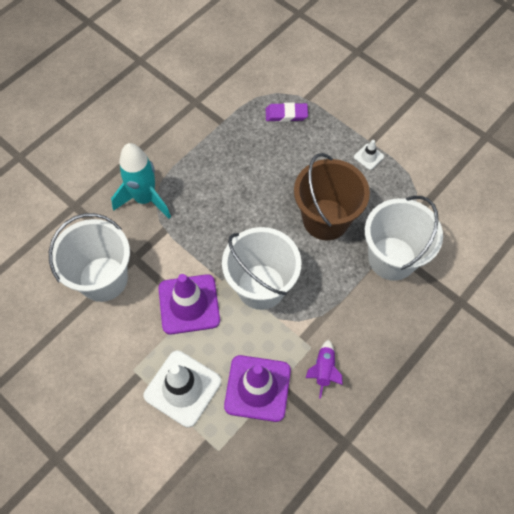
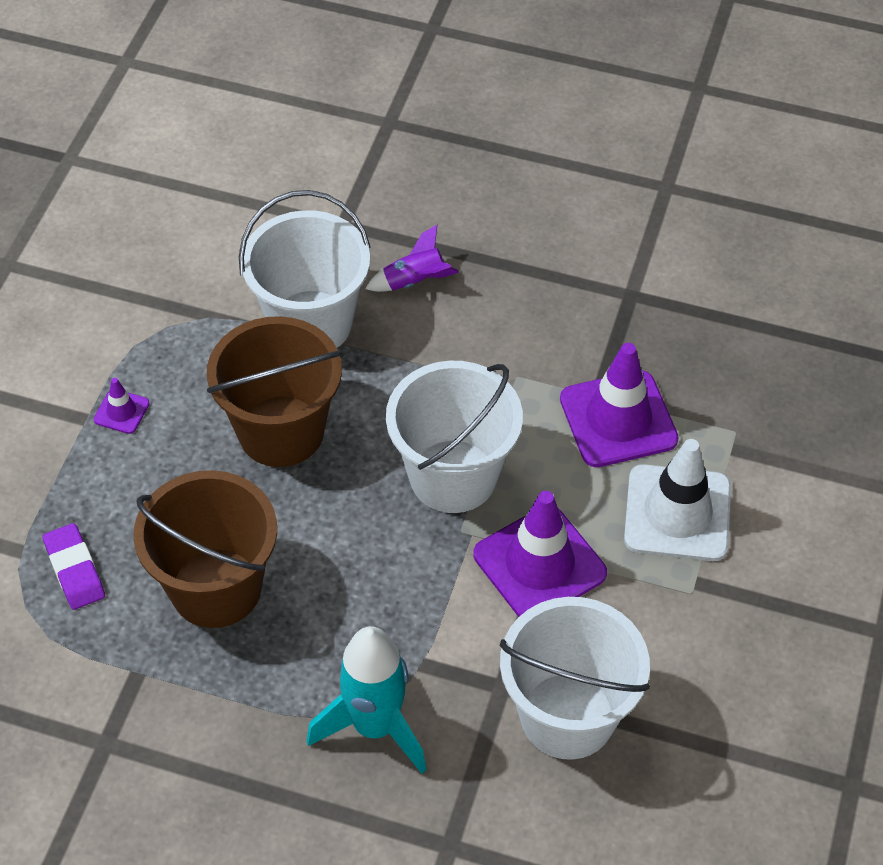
camera: 115 degrees left, 10 degrees down
purple rocket [306,339,343,399] -> purple rocket moved to [365,225,459,292]
white traffic cone [354,140,384,170] -> purple traffic cone [94,378,150,434]
none -> brown bucket [133,470,277,628]

